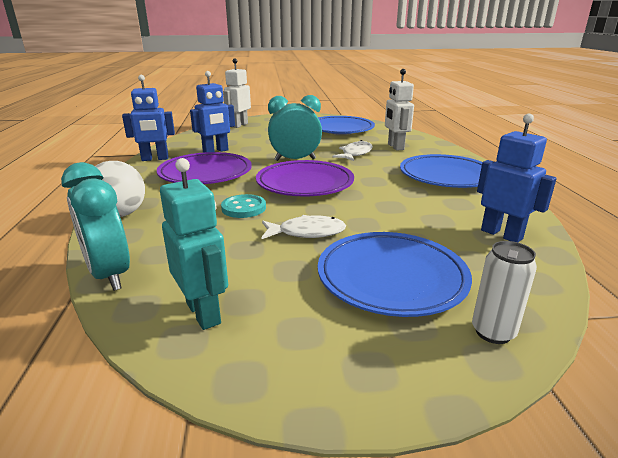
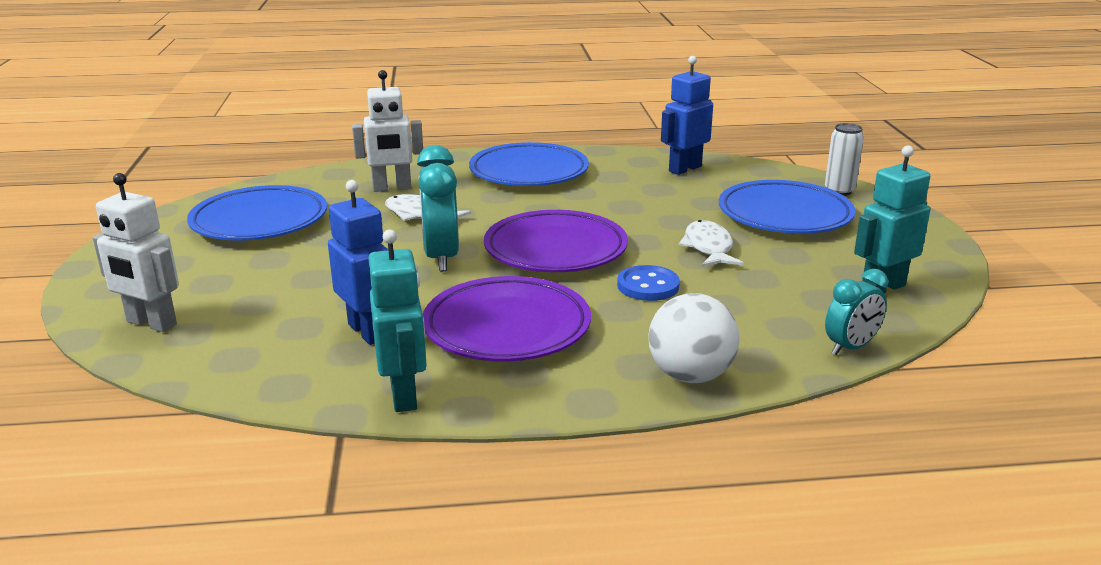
camera: 90 degrees left, 0 degrees up
turquoise clock [61,162,130,291] -> turquoise clock [825,269,888,355], size x0.63
blue robot [122,75,175,161] -> turquoise robot [368,230,427,412]
turquoise button [221,194,266,218] -> blue button [617,265,680,301]

